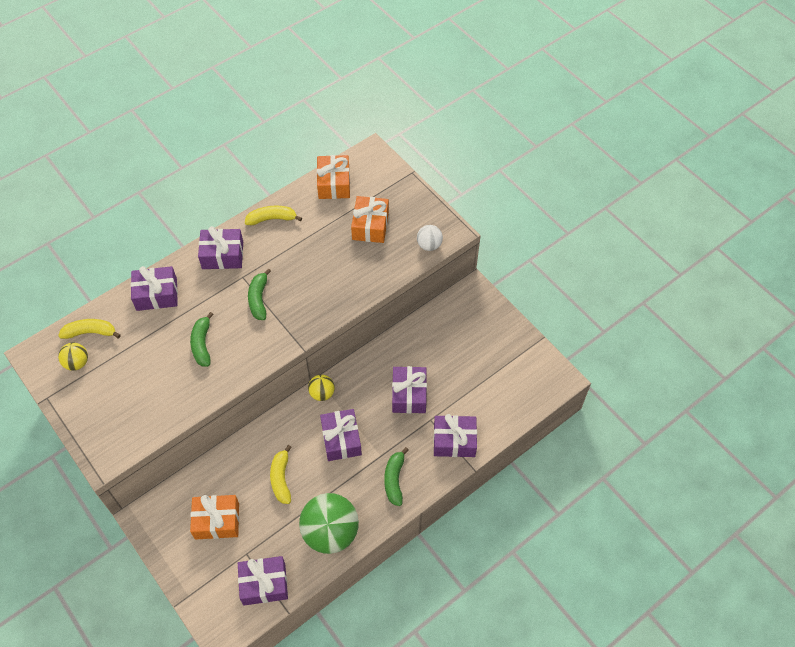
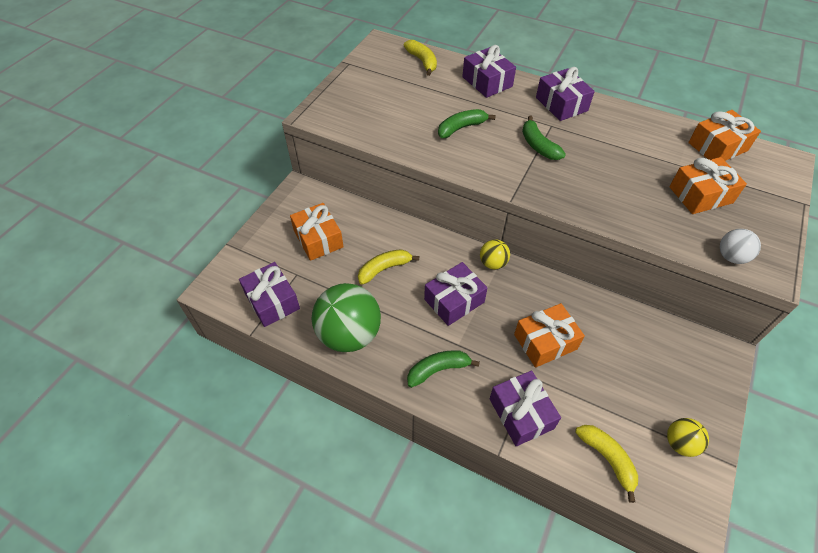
camera: 65 degrees right, 5 degrees down
yellow ball [58,343,88,371] -> yellow ball moved to [667,418,709,457]
yellow banana [245,206,302,225] -> yellow banana moved to [575,425,638,503]
green banana [248,268,271,320] -> green banana turned 90 degrees counterclockwise [522,115,566,160]
purple gift [392,366,427,413] -> orange gift [514,303,585,368]

